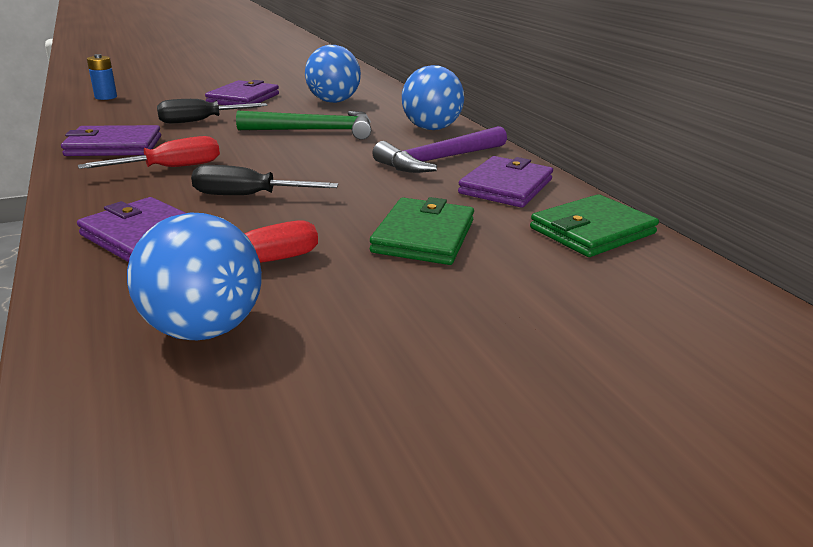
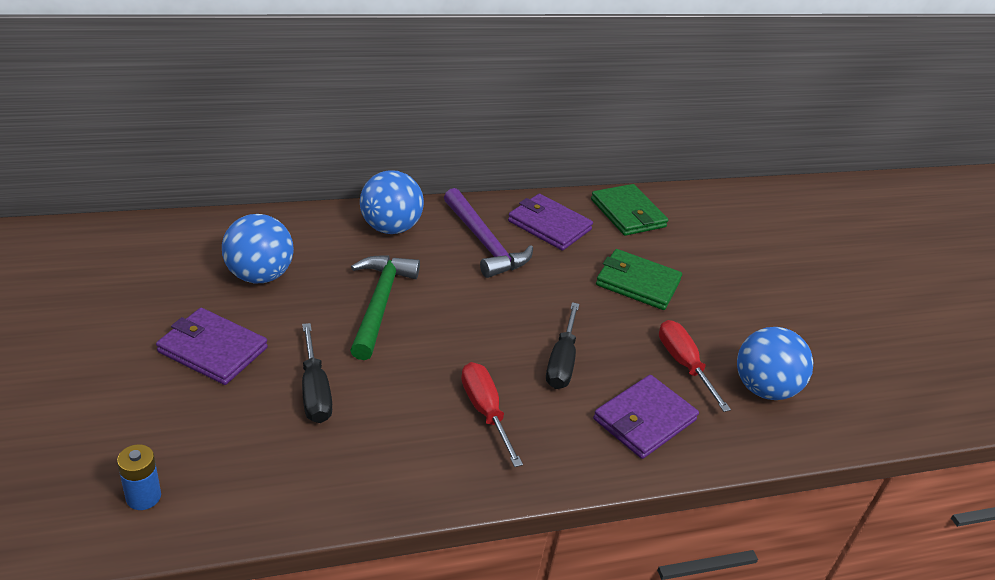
camera: 85 degrees left, 10 degrees up
purple wallet [61,125,161,156] -> none

